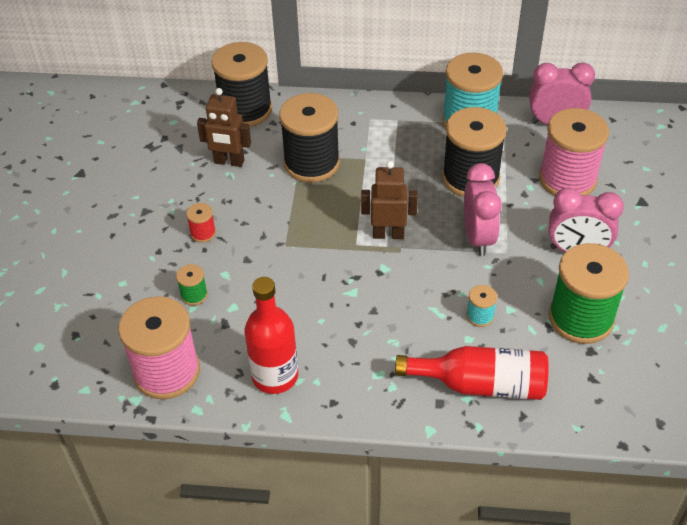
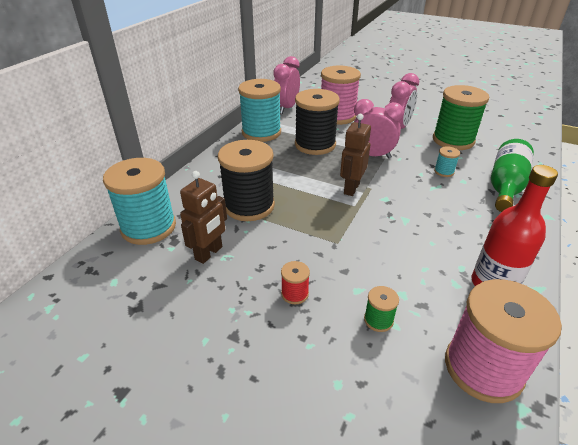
camera: 70 degrees left, 10 degrees down
black spool [212,42,272,127] -> turquoise spool [103,158,176,245]
red bottle [395,346,549,400] -> green bottle [491,139,534,212]

